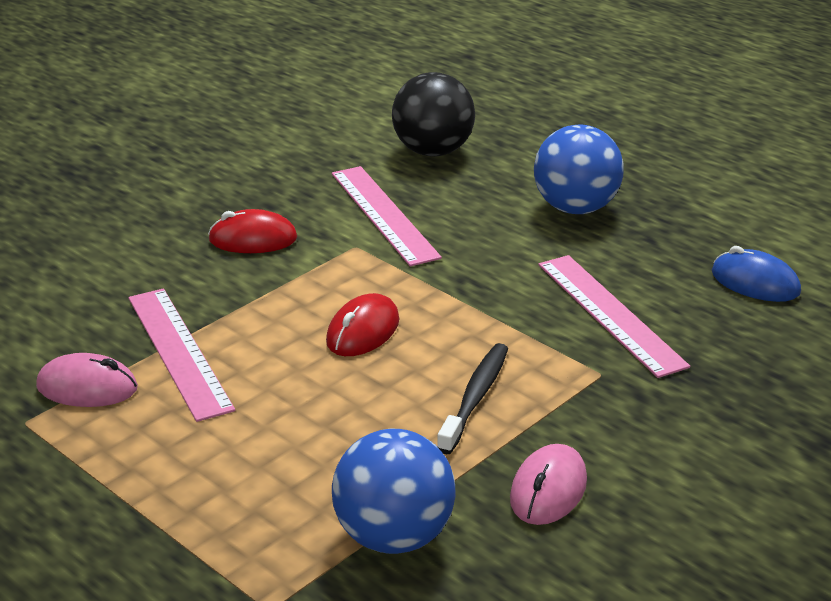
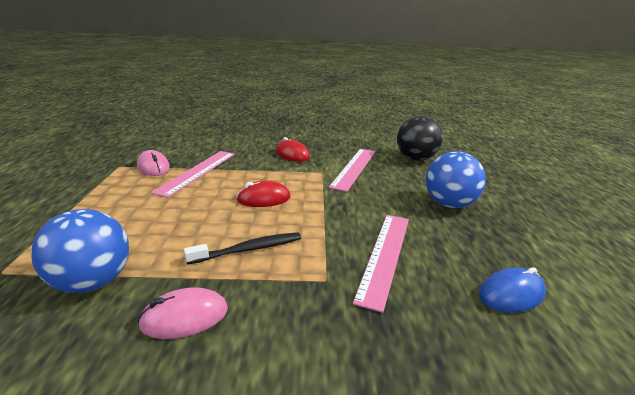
camera: 45 degrees right, 5 degrees down
blue mouse [712,246,801,302] -> blue mouse turned 75 degrees clockwise [478,267,546,313]

